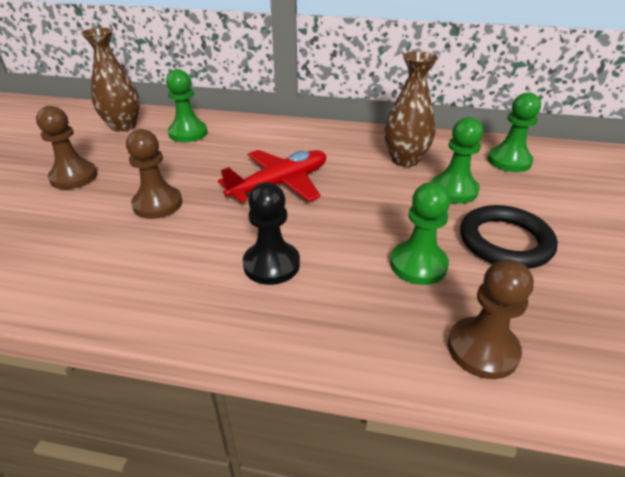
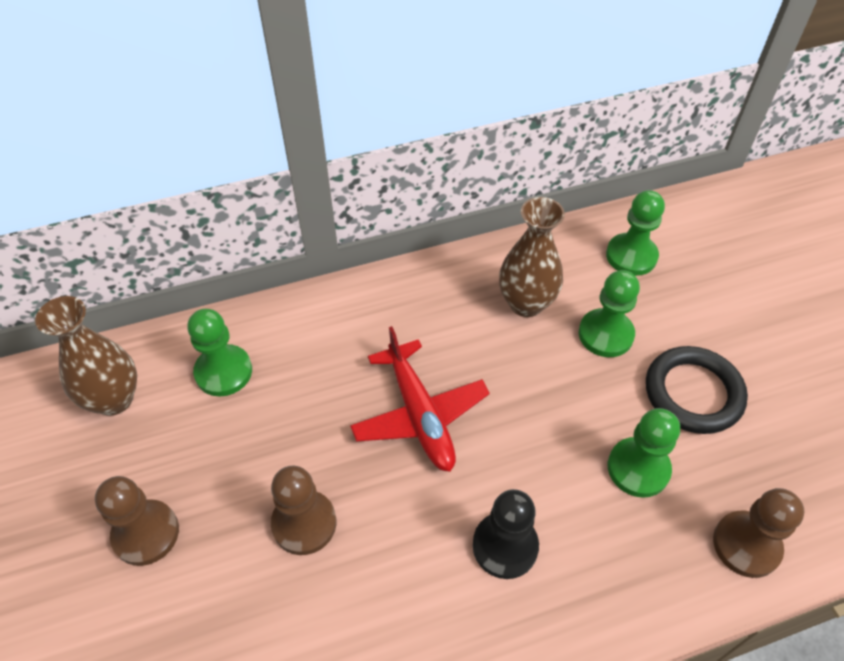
camera: 30 degrees left, 15 degrees up
red plane [218,150,326,202] -> red plane turned 135 degrees clockwise [350,326,490,472]

